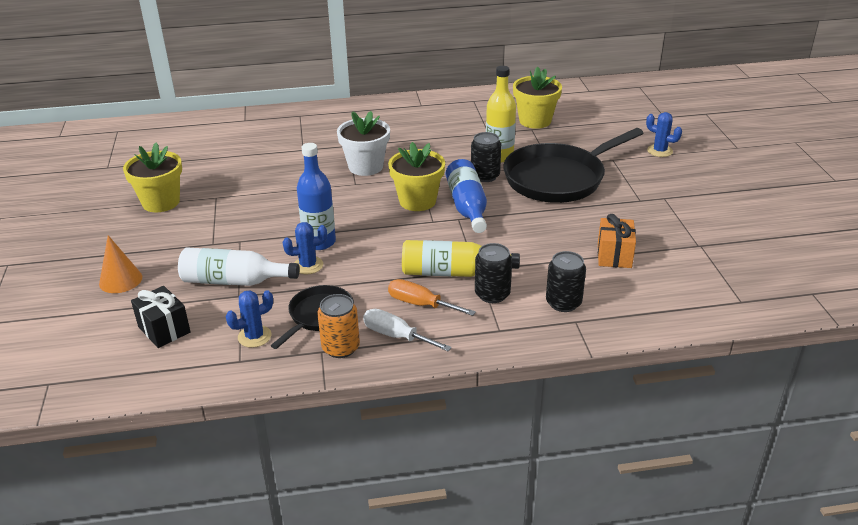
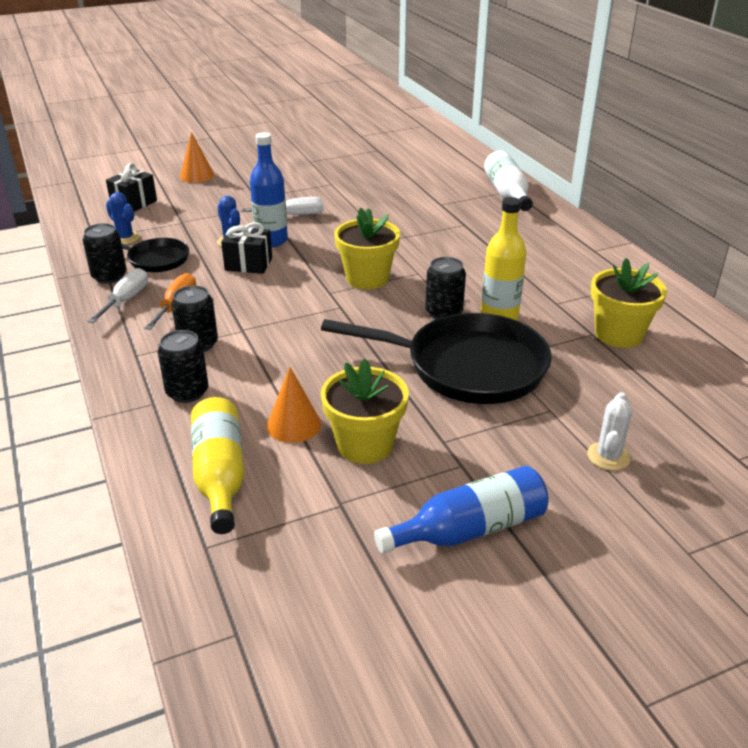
camera: 75 degrees right, 0 degrees up
yellow flower pot [123,142,182,212] -> yellow flower pot moved to [321,358,409,464]
white bottle [178,247,299,286] -> white bottle moved to [484,150,533,211]
orange can [317,294,360,358] -> black can [83,223,127,284]
white flower pot [337,111,390,176] -> none
yellow bottle [402,240,520,277] -> yellow bottle moved to [191,397,245,534]
blue bottle [446,159,487,233] -> blue bottle moved to [374,466,549,554]
black pan [503,128,644,203] -> black pan turned 150 degrees clockwise [321,313,552,404]
orange gift [598,214,636,268] -> orange cone [267,367,321,443]
blue cactus [646,112,682,157] -> white cactus [587,392,632,470]
none -> black gift [221,222,272,274]
none -> white screwdriver [242,197,324,215]

